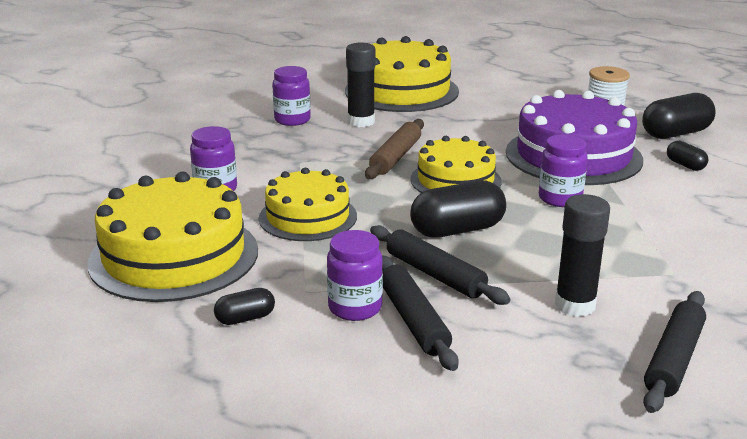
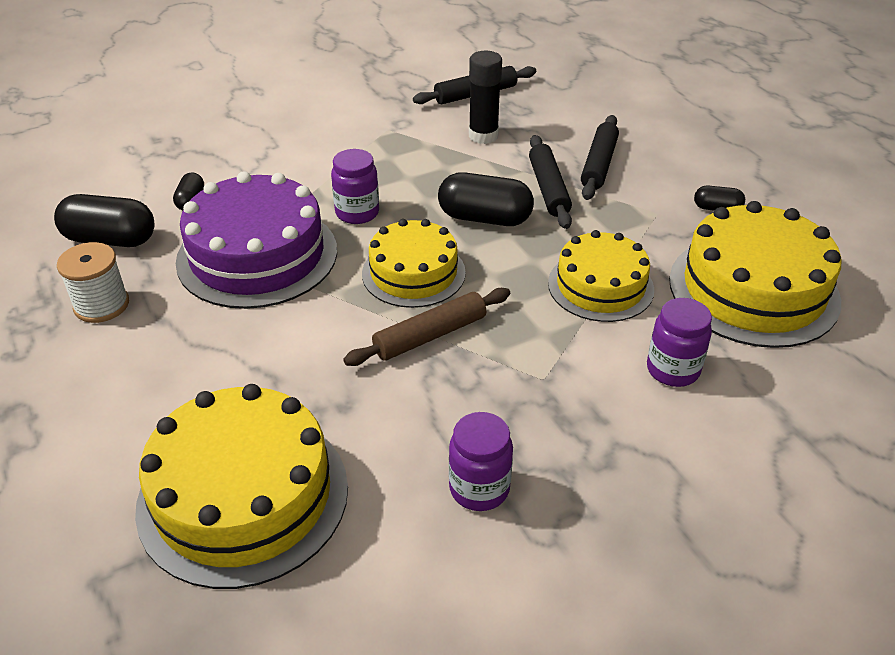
camera: 145 degrees left, 15 degrees up
purple jar [327,230,383,321] -> none
black glue stick [346,43,375,127] -> none

